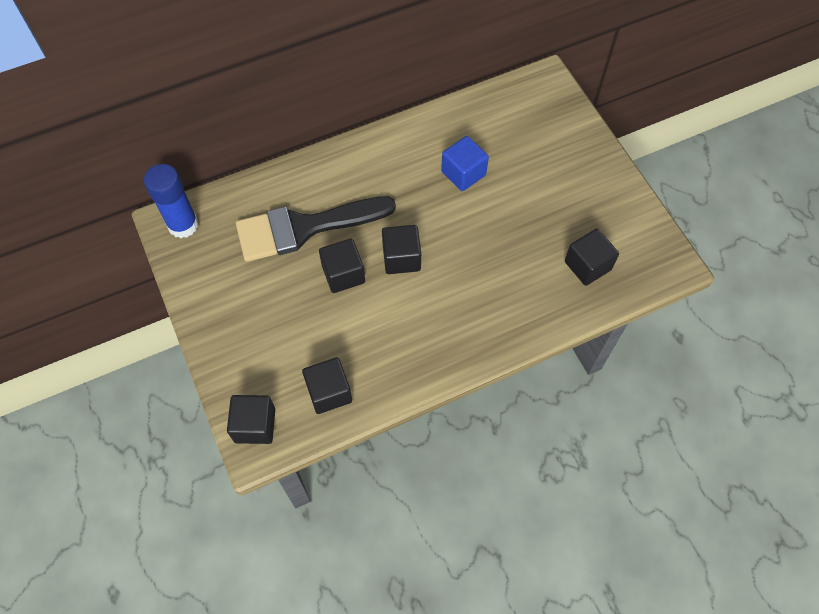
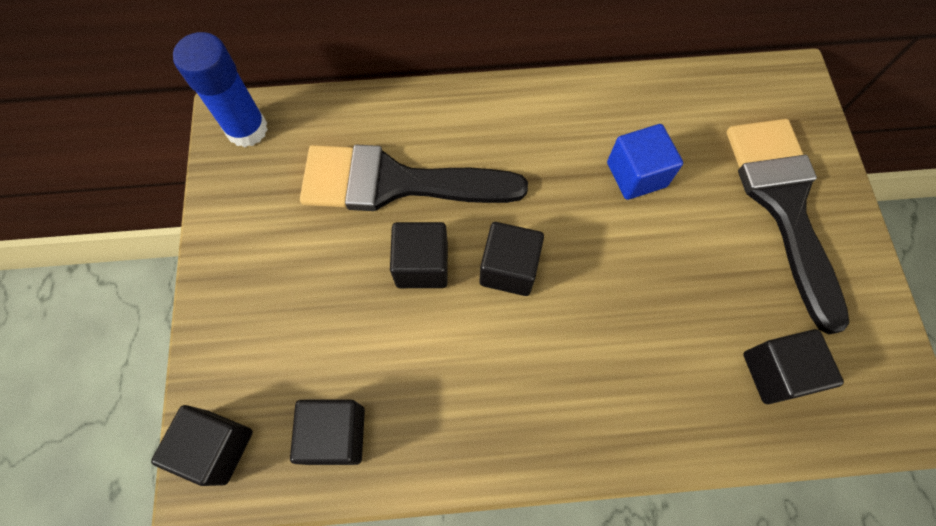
camera: 20 degrees right, 5 degrees up
none -> black brush [727,119,849,334]

